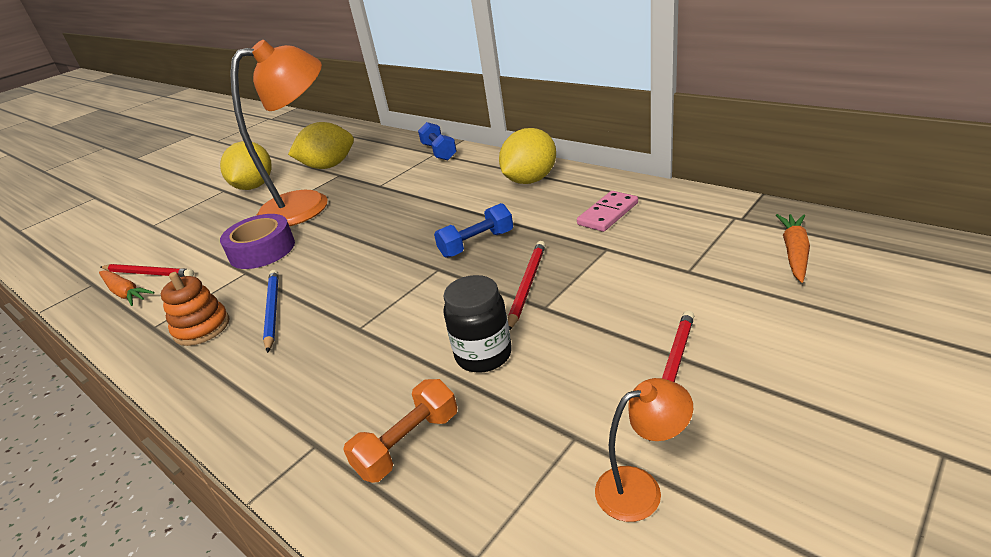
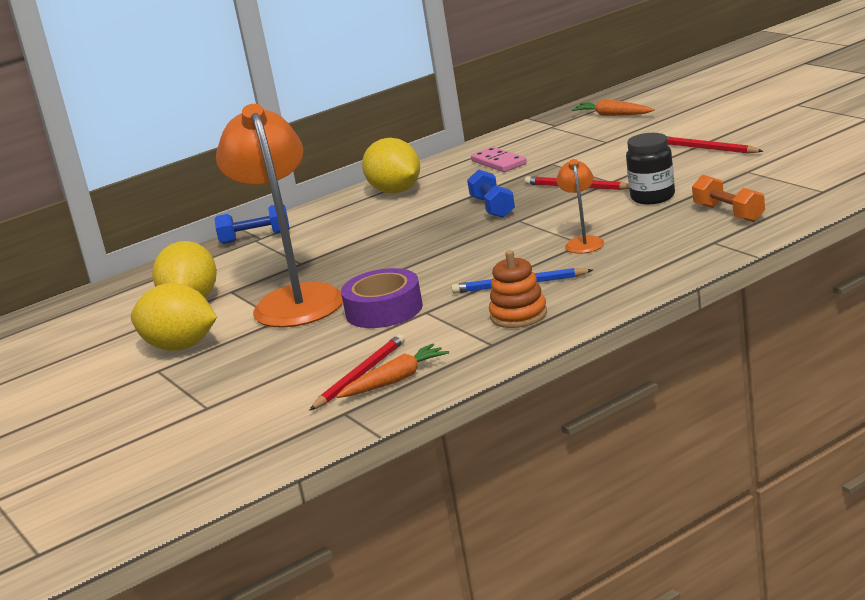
camera: 75 degrees left, 10 degrees down
orange lamp [595,378,693,522] -> orange lamp moved to [556,159,604,254]

